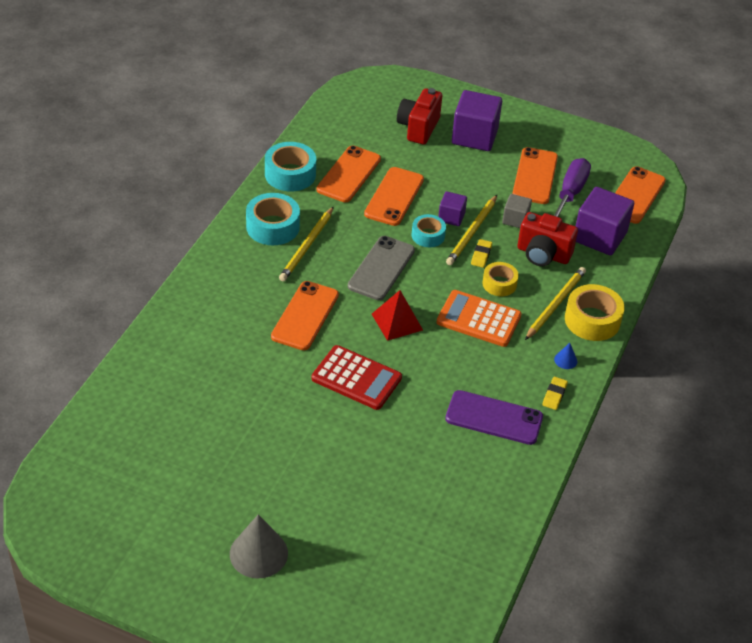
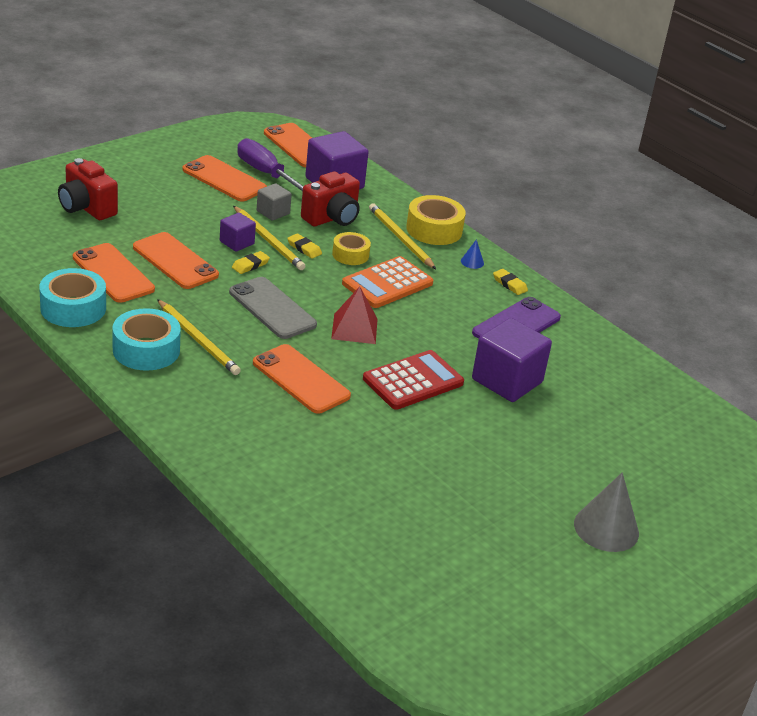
camera: 65 degrees left, 10 degrees down
turquoise tape [412,214,446,247] -> yellow eraser [232,251,270,274]
purple cube [452,90,502,151] -> purple cube moved to [472,318,552,402]

